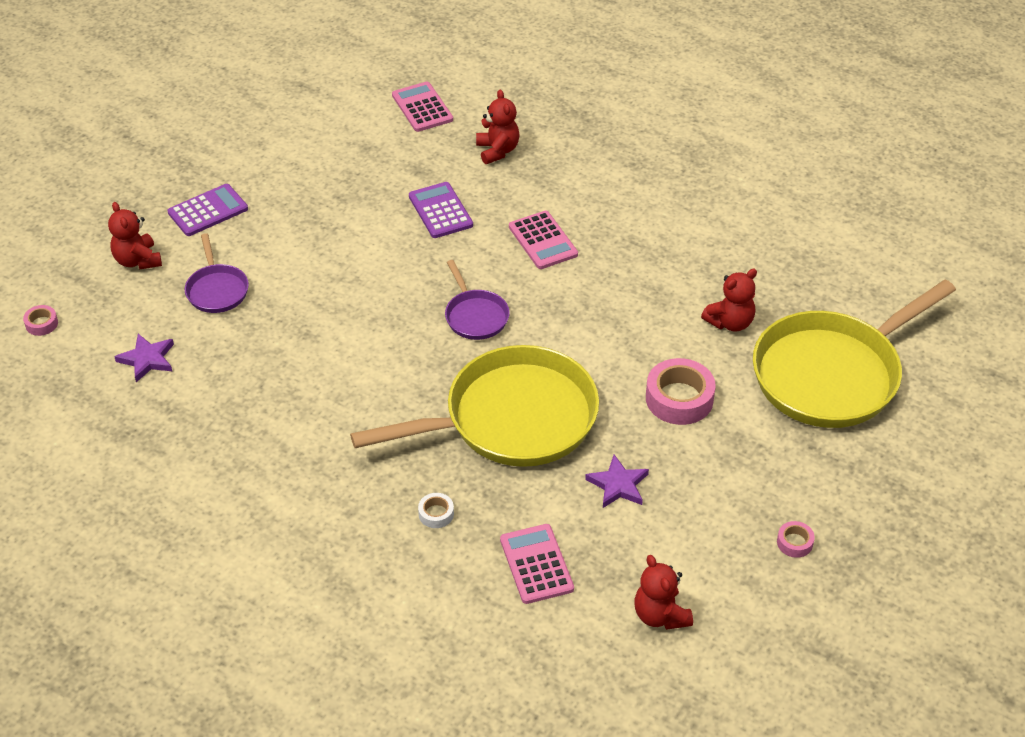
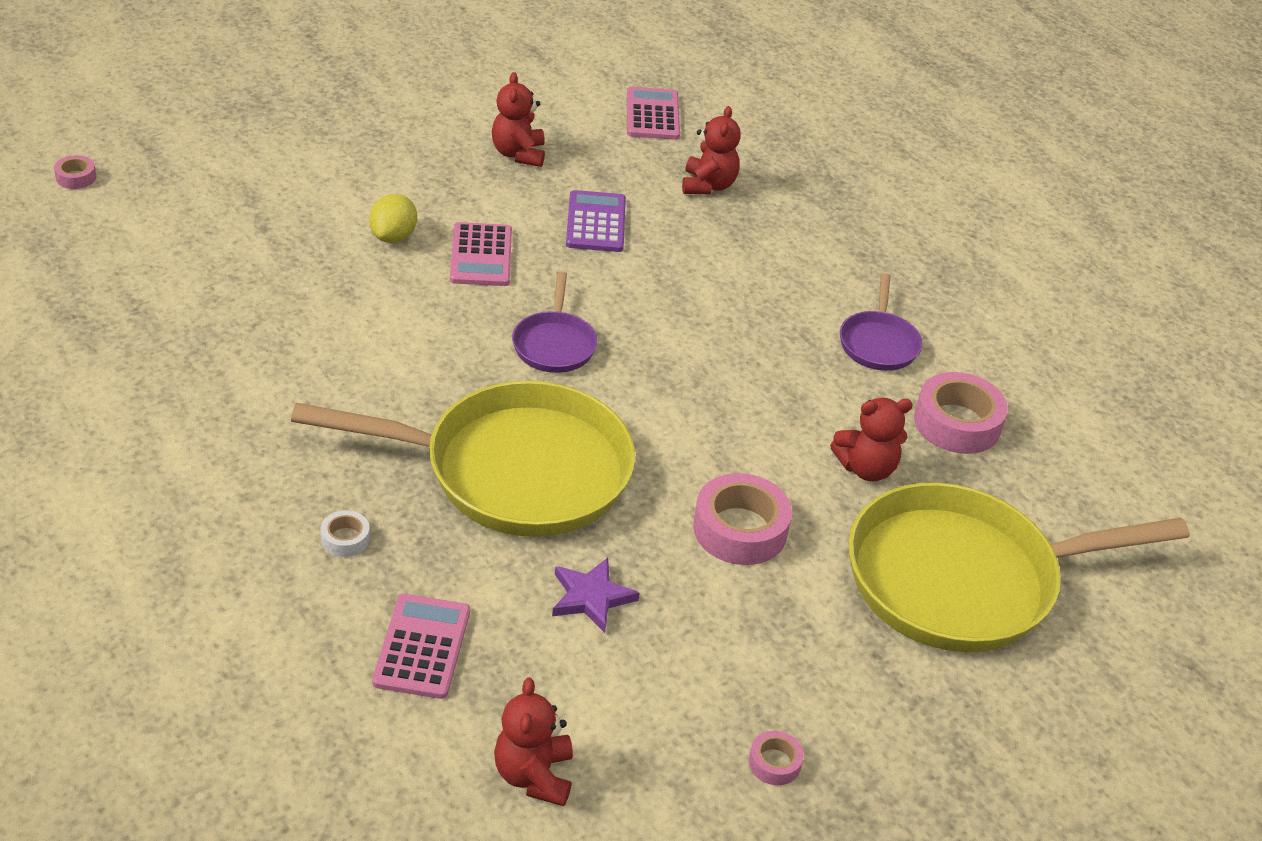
camera: 20 degrees right, 5 degrees down
red teddy bear [108,202,162,270] -> red teddy bear moved to [492,72,545,167]
purple star [114,334,174,382] -> none
purple calculator [168,184,248,236] -> none
purple pan [185,233,249,313] -> purple pan moved to [840,273,922,371]
pink calculator [509,211,578,269] -> pink calculator moved to [450,222,512,286]
none -> yellow lemon [369,194,417,243]
none -> pink tape [914,372,1008,454]

